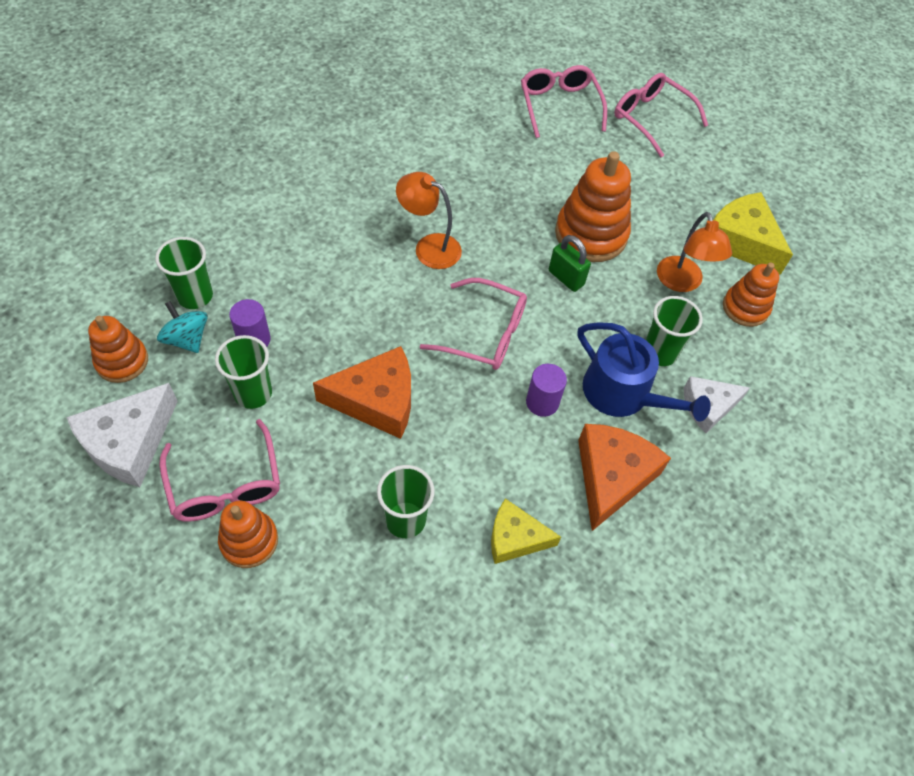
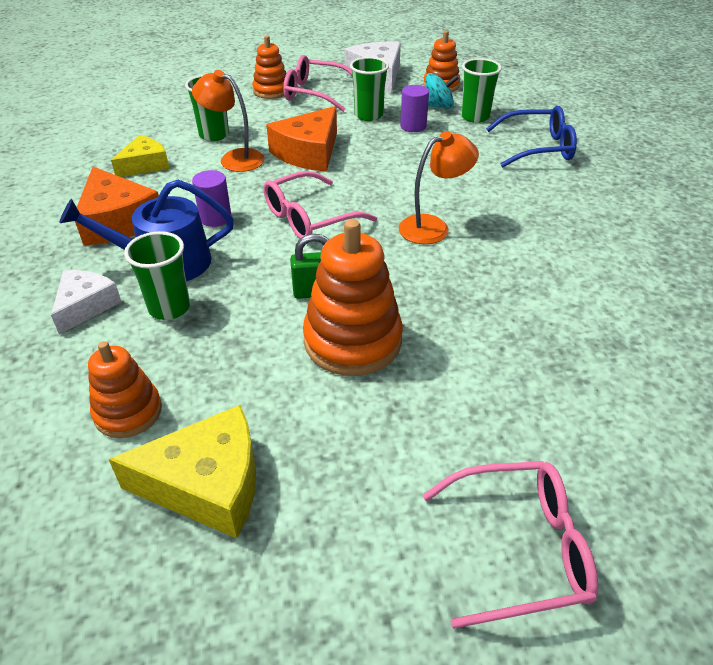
camera: 130 degrees right, 15 degrees down
pink glasses [521,65,607,138] -> none
orange lamp [657,212,732,292] -> orange lamp moved to [192,70,265,172]
none -> blue glasses [486,106,577,168]

